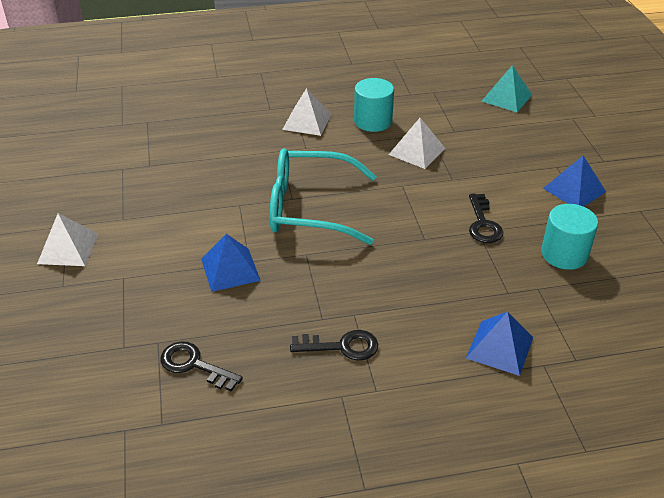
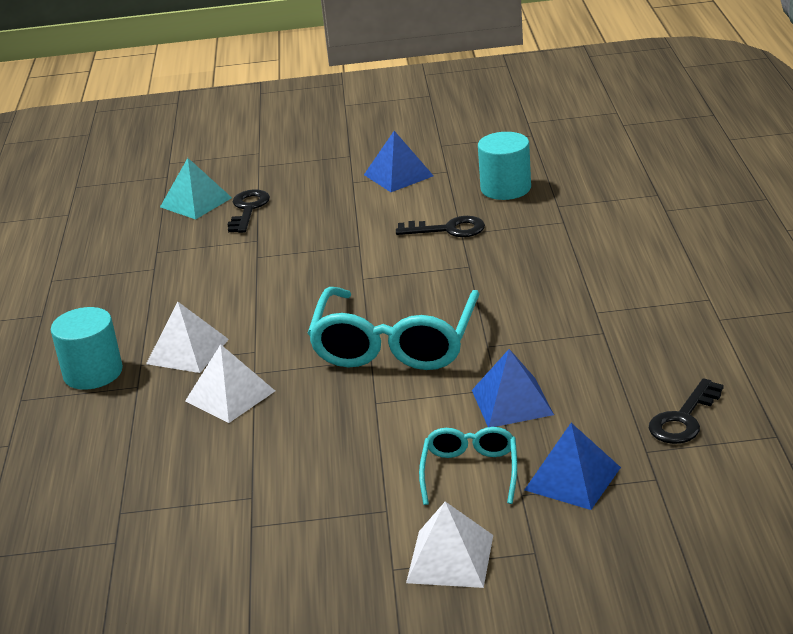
camera: 80 degrees left, 10 degrees down
black key [290,330,378,361] -> black key moved to [227,189,270,233]
turquoise cylinder [354,78,394,132] -> turquoise cylinder moved to [51,307,123,390]
white pyramid [389,118,446,169] -> white pyramid moved to [185,344,275,423]
blue pyramid [466,311,533,376] -> blue pyramid moved to [524,423,621,510]
none -> turquoise glasses [419,427,517,505]

